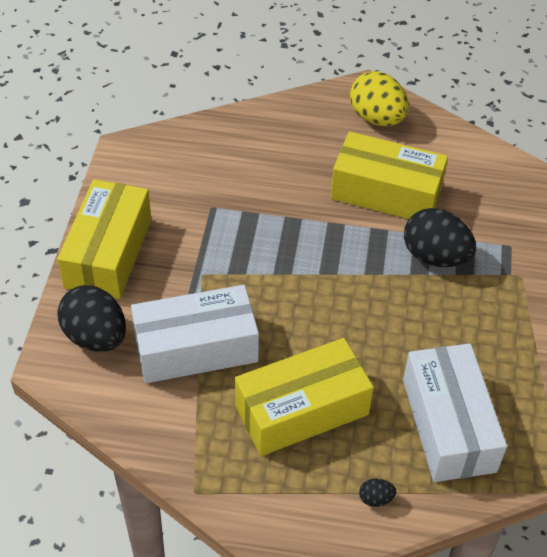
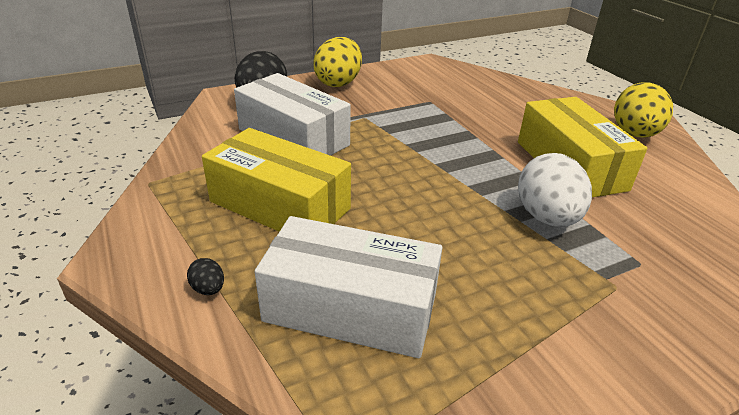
camera: 55 degrees right, 15 degrees down
yellow box [57,179,151,299] -> yellow egg [313,37,362,87]
white box [403,343,507,482] -> white box turned 60 degrees clockwise [255,216,443,358]
black egg [404,208,476,267] -> white egg [518,153,592,227]

